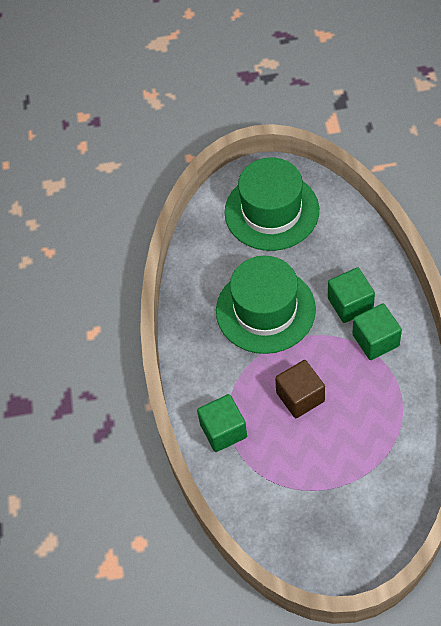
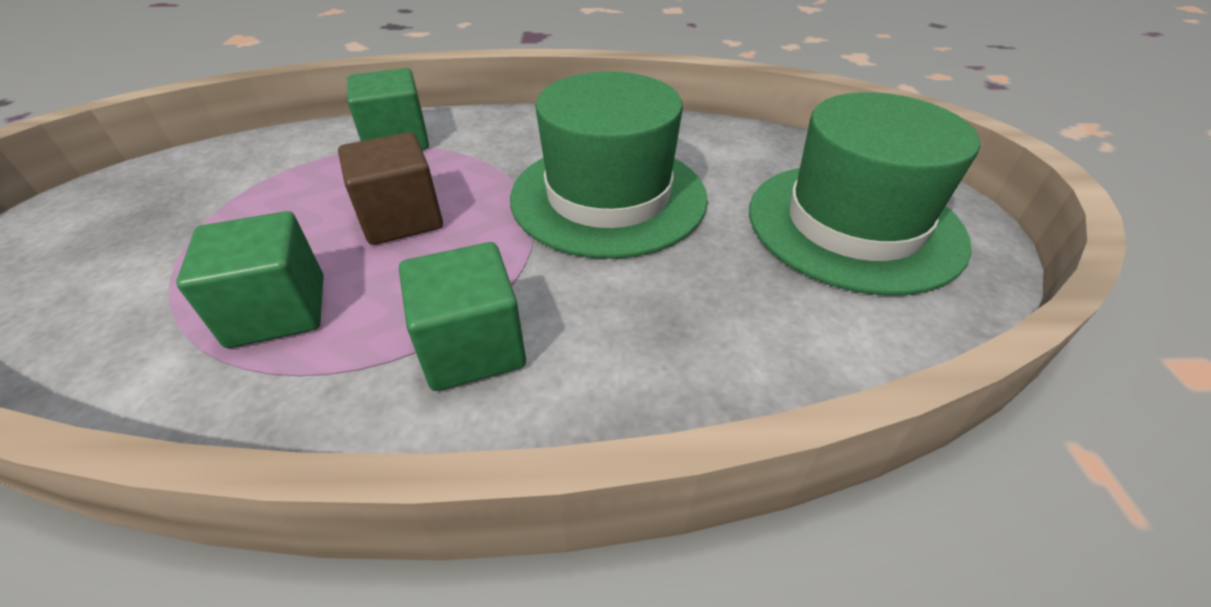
camera: 90 degrees right, 15 degrees down
green cube [328,267,375,323] -> green cube moved to [176,211,324,348]

